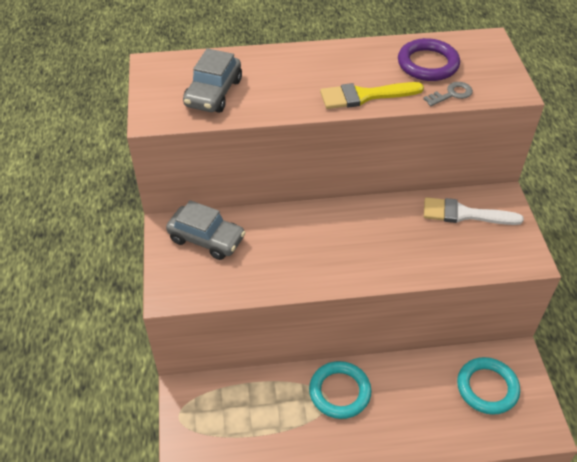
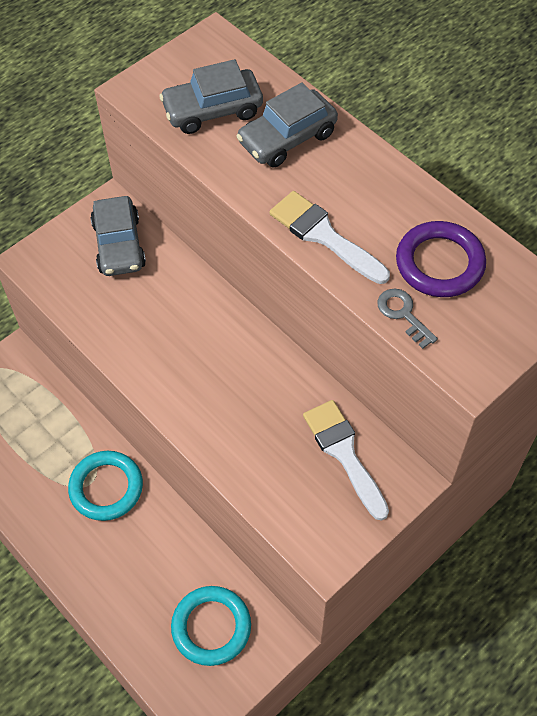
camera: 55 degrees right, 10 degrees up
yellow brush [320,82,424,109] -> white brush [269,191,390,284]
grey key [423,82,473,106] -> grey key turned 150 degrees counterclockwise [377,288,438,349]
none -> grey car [236,83,338,167]

